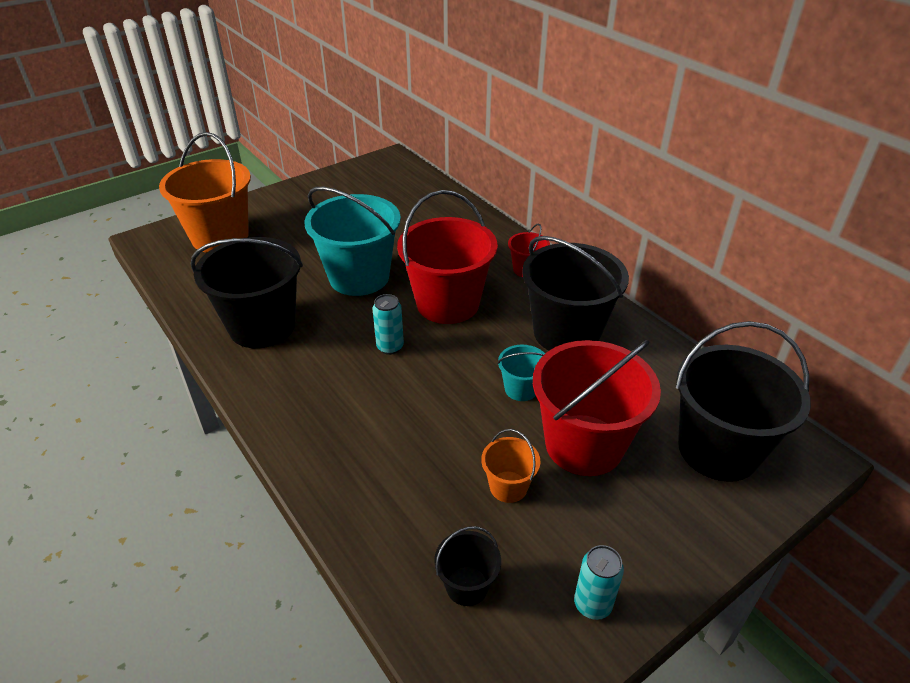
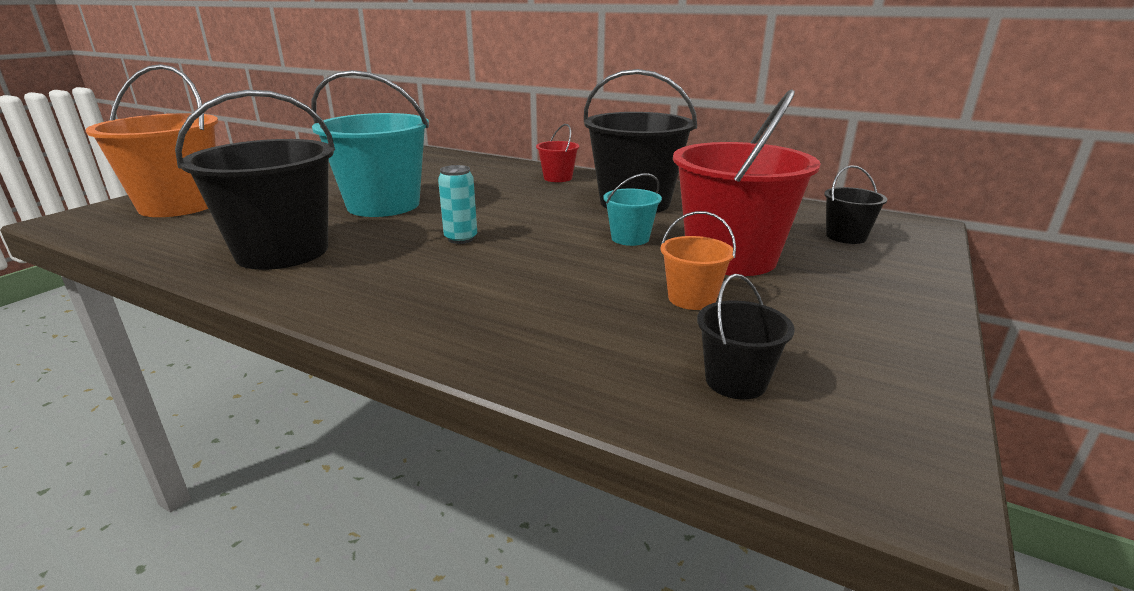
camera: 25 degrees left, 15 degrees down
red bucket [397,190,498,324] -> none
turquoise can [574,545,624,620] -> none
black bucket [675,321,811,482] -> black bucket [824,165,887,244], size x0.46

